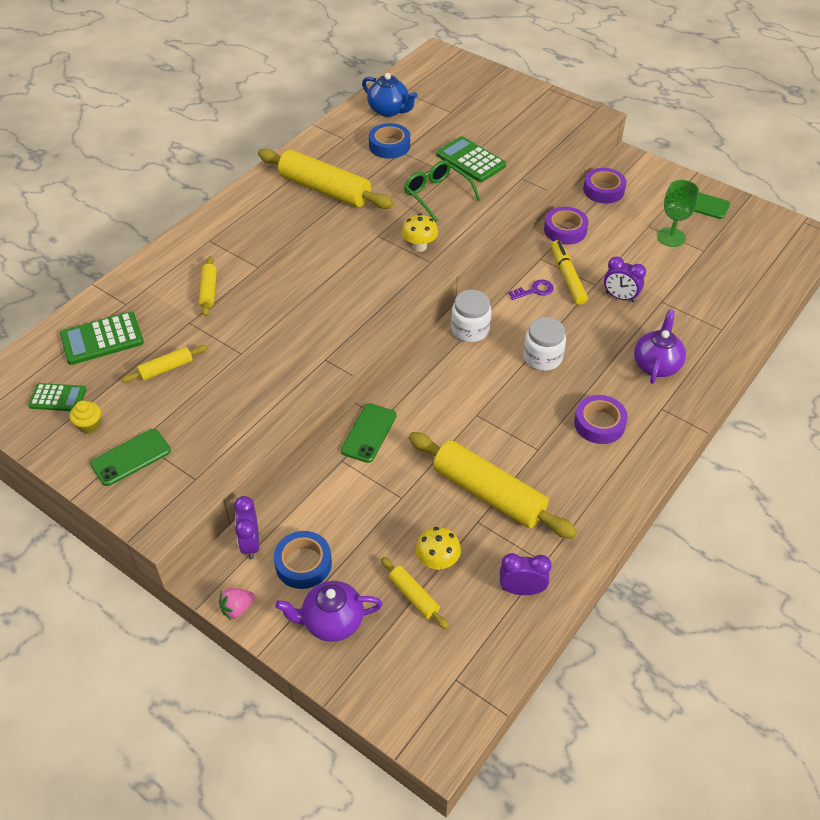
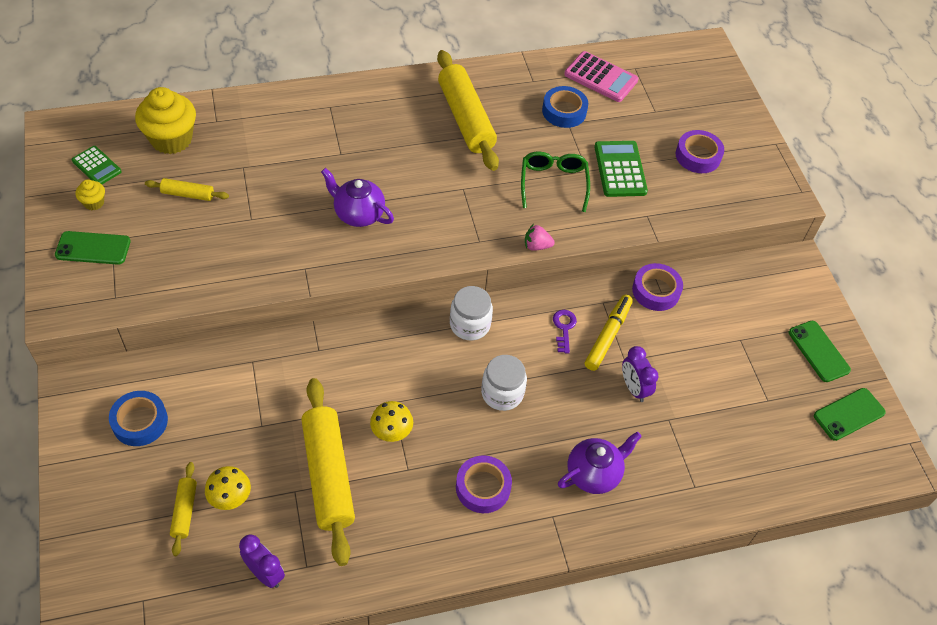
camera: 35 degrees right, 5 degrees up
green calculator [60,312,144,365] -> yellow cupcake [135,87,196,154]
yellow rolling pin [199,256,217,316] -> none
pink strawberry [219,588,255,620] -> pink strawberry moved to [525,224,555,251]
purple clock [234,496,259,559] -> none
purple teapot [275,581,383,642] -> purple teapot moved to [321,168,394,227]
green phone [341,403,396,463] -> green phone moved to [814,388,886,441]
blue teapot [362,73,418,117] -> pink calculator [564,51,639,102]
yellow mushroom [402,214,438,252] -> yellow mushroom moved to [370,401,413,442]
purple key [508,280,554,300] -> purple key turned 105 degrees counterclockwise [553,310,577,353]
purple tape [583,168,626,204] -> purple tape moved to [676,130,724,173]
green goblet [657,180,699,247] -> none

